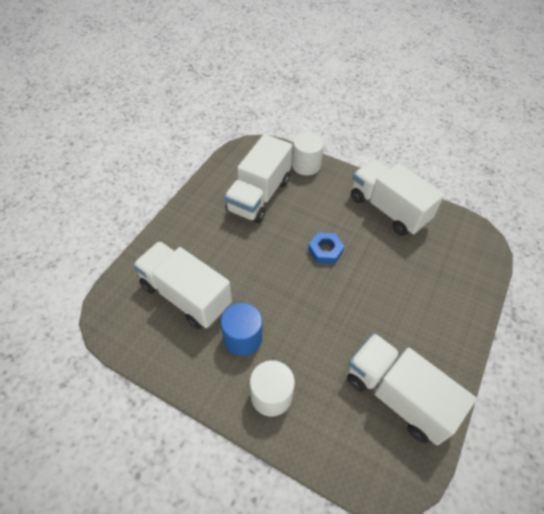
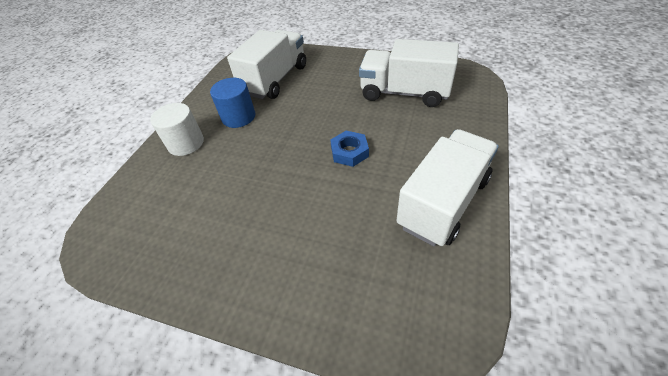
camera: 85 degrees right, 5 degrees down
white cylinder [292,132,324,175] -> none
white truck [347,333,476,445] -> none

